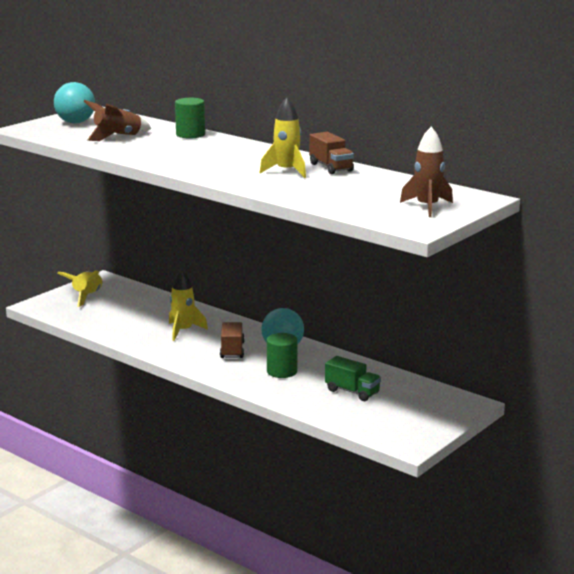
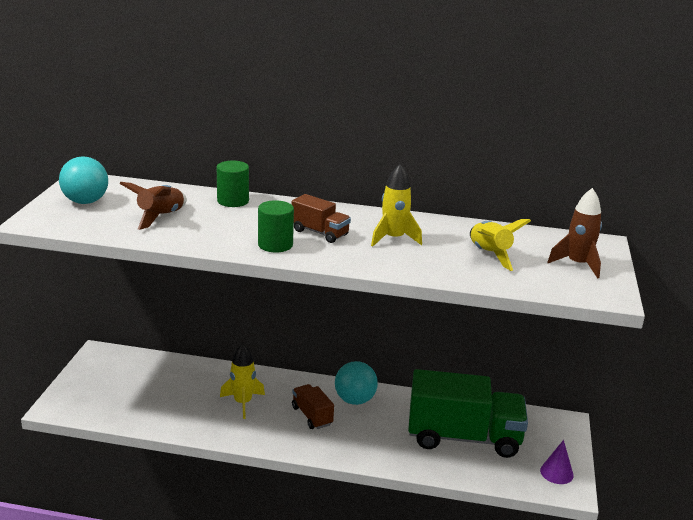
camera: 30 degrees left, 5 degrees up
yellow rocket [57,270,102,307] -> yellow rocket moved to [470,219,531,271]
green cylinder [267,333,298,378] -> green cylinder moved to [258,200,294,253]
brown truck [309,132,354,174] -> brown truck moved to [291,194,351,243]
green truck [325,356,381,401] -> green truck [408,369,528,458], size x2.15
none -> purple cone [540,440,574,484]

